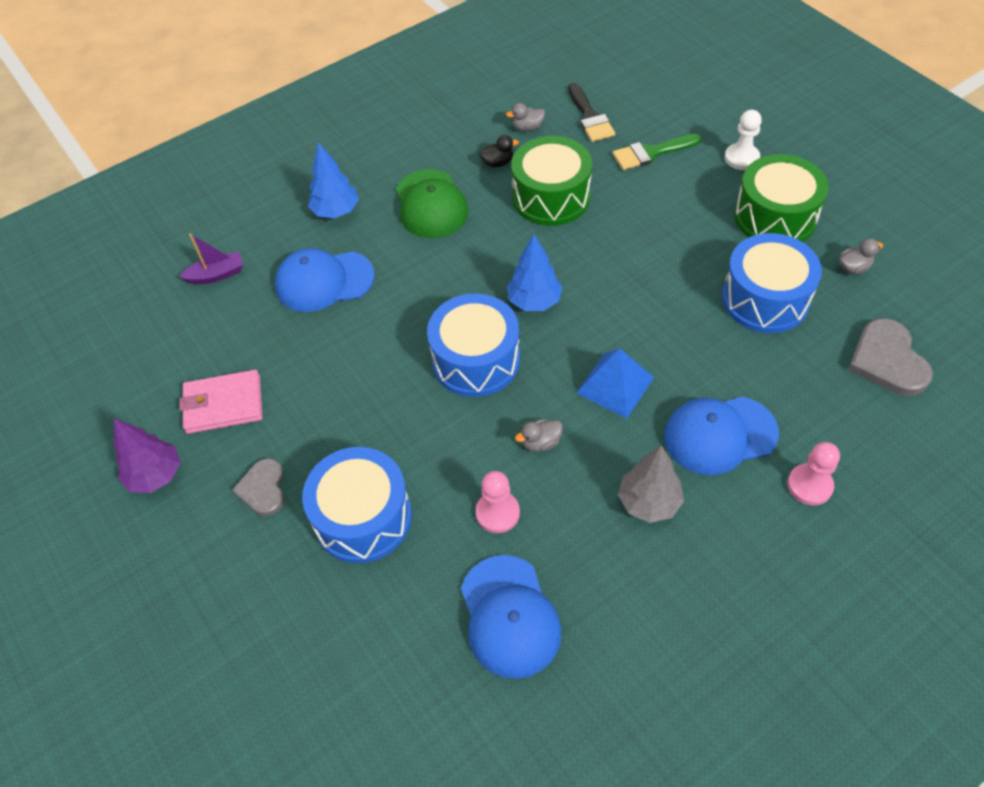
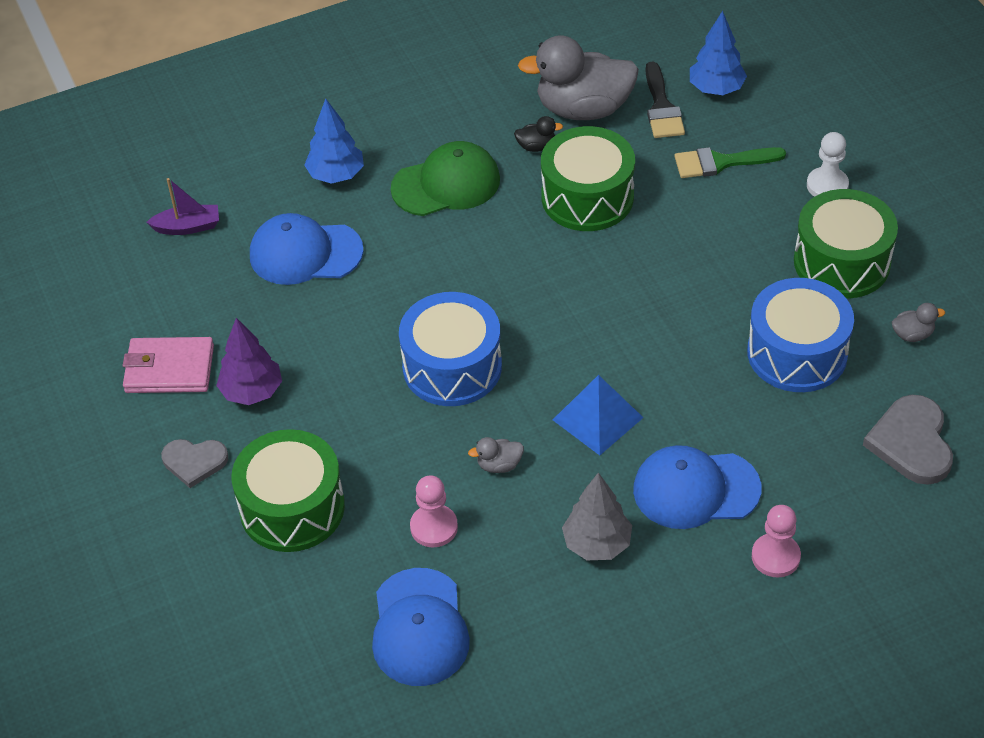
camera: 10 degrees right, 5 degrees down
purple tree [114,418,180,493] -> purple tree moved to [216,318,282,405]
grey heart [232,458,284,516] -> grey heart turned 90 degrees counterclockwise [161,439,228,488]
blue drum [302,447,412,563] -> green drum [231,429,345,552]
green cap [396,169,469,238] -> green cap turned 105 degrees counterclockwise [391,141,500,216]
grey duck [506,103,545,131] -> grey duck [518,35,639,120], size x2.46
blue tree [507,234,563,311] -> blue tree moved to [690,11,747,95]

